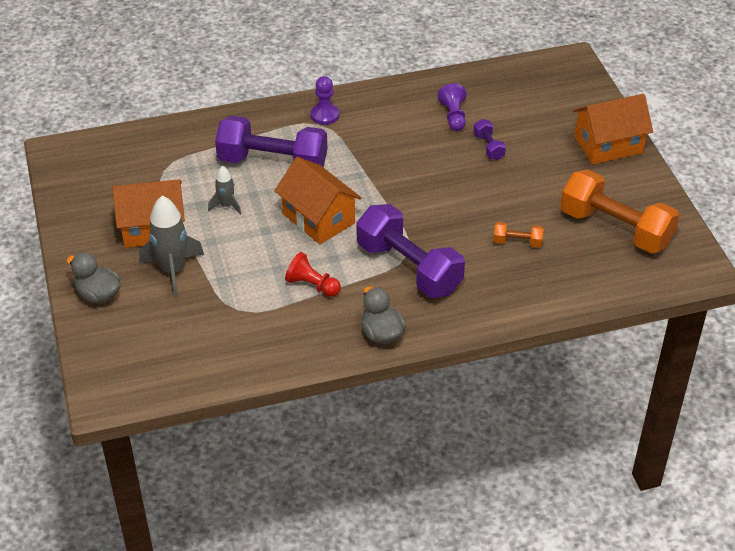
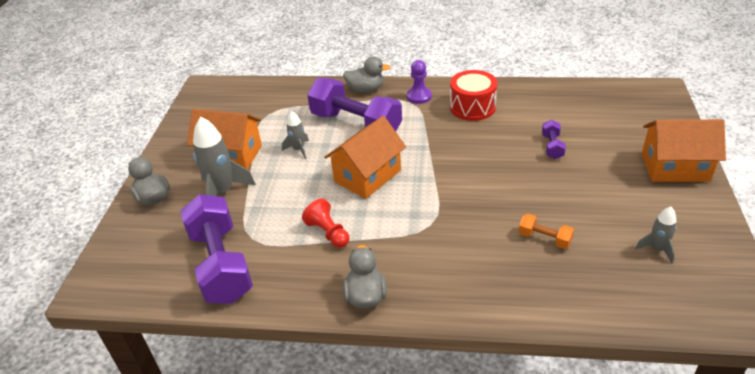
camera: 25 degrees right, 5 degrees down
orange house [275,157,362,244] -> orange house turned 60 degrees clockwise [324,116,406,199]
purple dumbbell [357,204,465,298] -> purple dumbbell moved to [180,194,253,304]
purple pawn [438,83,467,131] -> none
orange dumbbell [560,169,679,253] -> grey rocket [635,207,677,264]
none -> grey duck [343,57,390,93]
none -> red drum [450,70,498,121]

